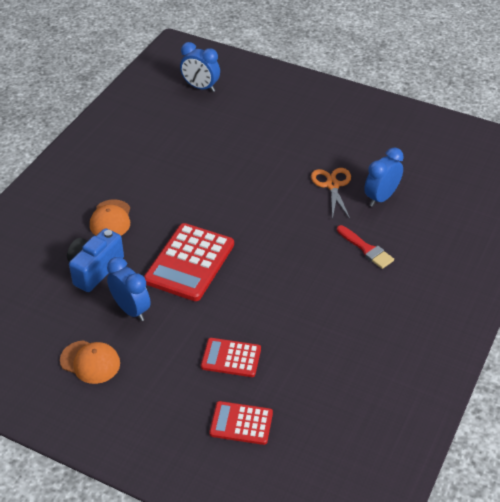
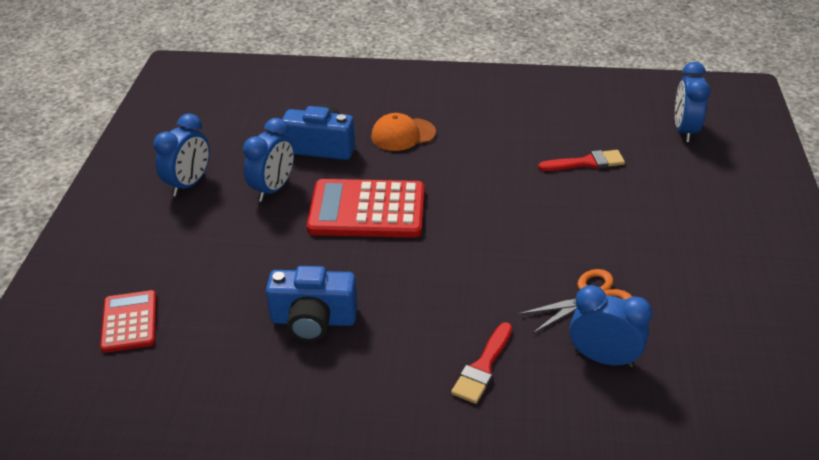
camera: 70 degrees right, 5 degrees down
orange cap [60,340,120,384] -> blue clock [153,114,210,196]
red calculator [201,338,261,377] -> none
none -> blue camera [266,266,358,342]
none -> red brush [538,150,625,171]

